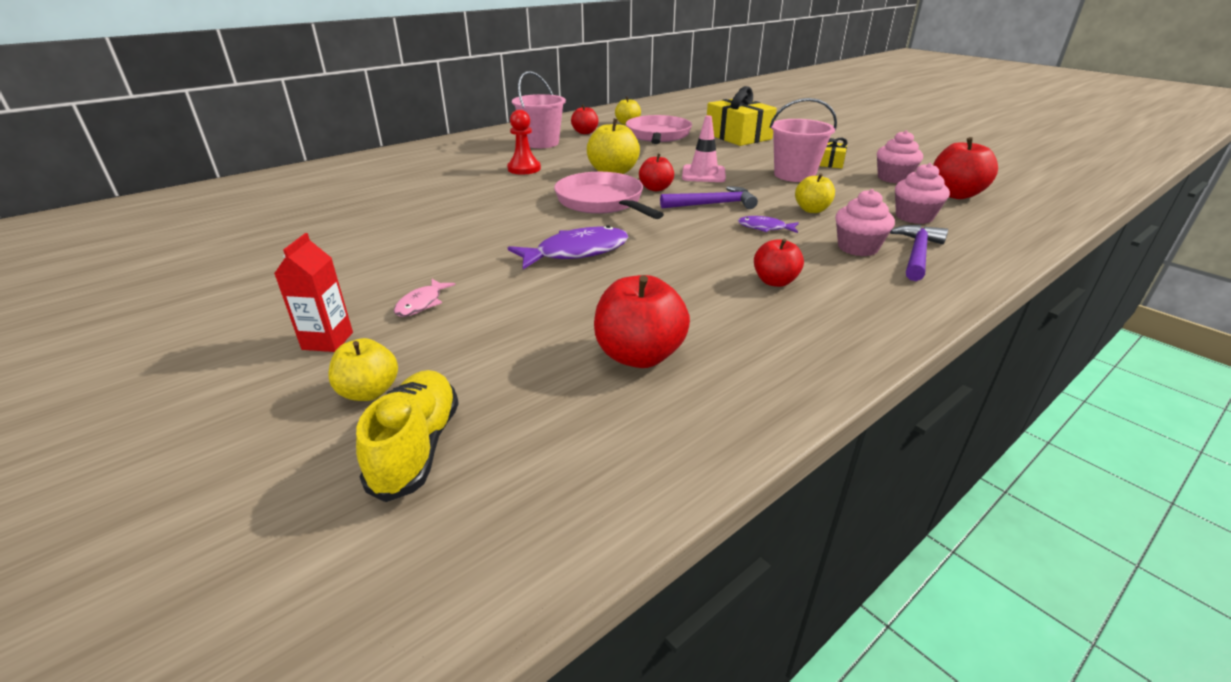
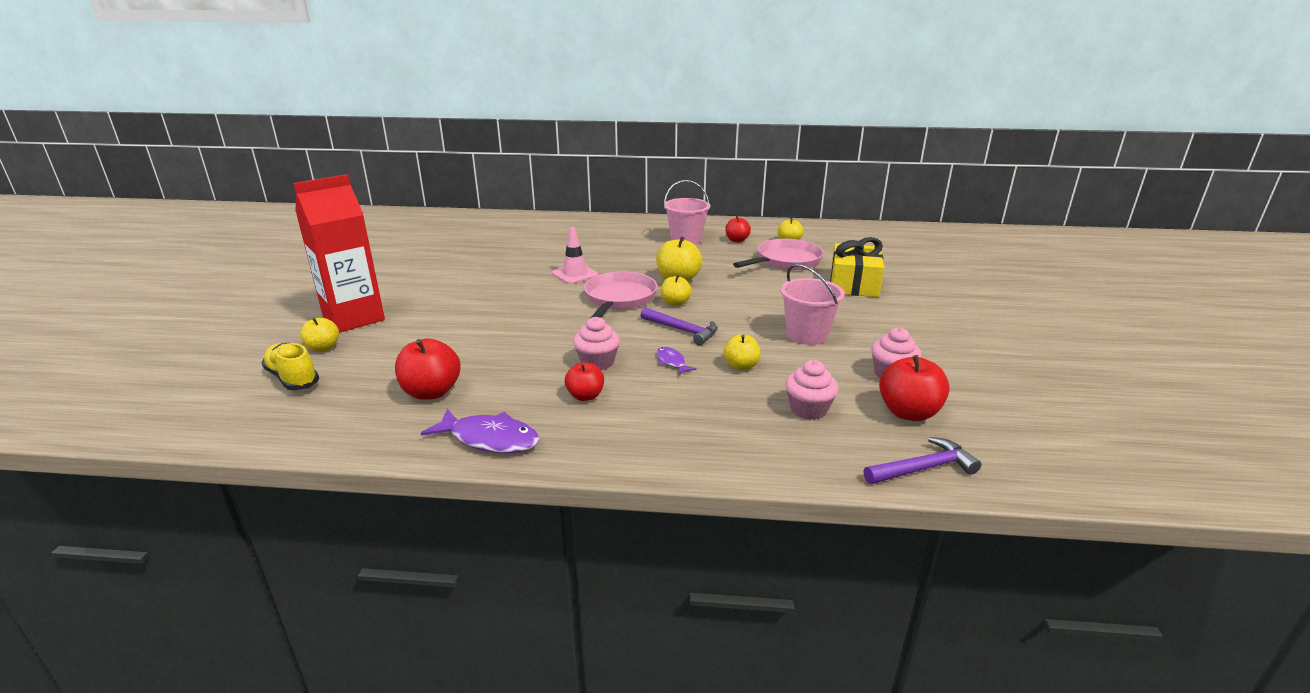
camera: 45 degrees right, 5 degrees down
red carton [274,233,353,352] -> red carton [293,174,385,333], size x2.25
yellow shoe [356,370,459,502] -> yellow shoe turned 90 degrees counterclockwise [261,343,319,390]
pink fish [394,279,456,317] -> none
red pawn [507,110,541,174] -> none
purple fish [508,225,628,269] -> purple fish moved to [421,409,540,453]
red apple [639,154,674,191] -> yellow apple [661,275,692,306]
pink traffic cone [682,115,726,182] -> pink traffic cone moved to [552,227,598,284]
yellow gift [819,138,848,169] -> none
pink cupcake [835,189,895,256] -> pink cupcake moved to [573,317,620,370]
purple hammer [890,225,948,281] -> purple hammer moved to [864,437,981,484]

